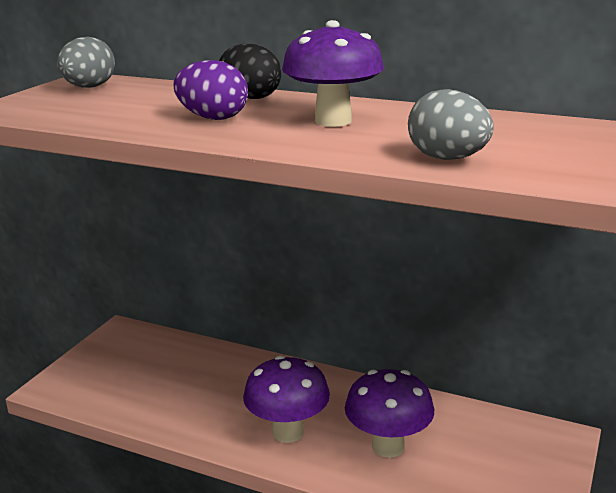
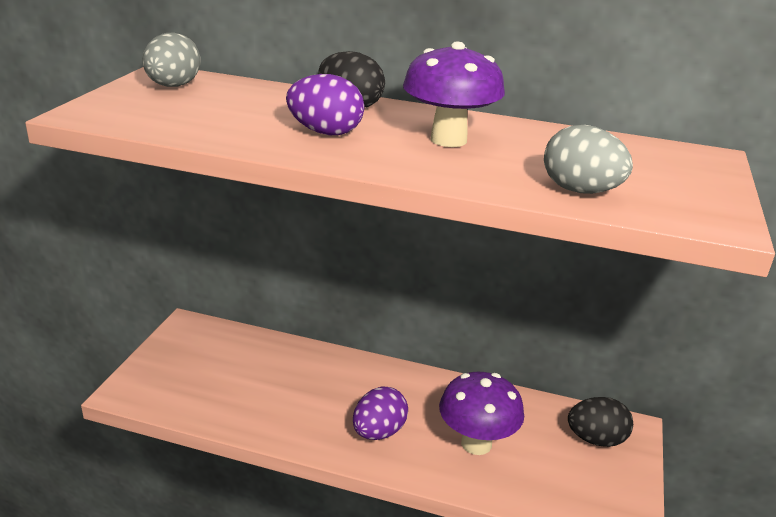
camera: 10 degrees left, 5 degrees up
purple mushroom [243,355,330,443] -> purple egg [353,387,408,440]
none -> black egg [568,397,633,447]

